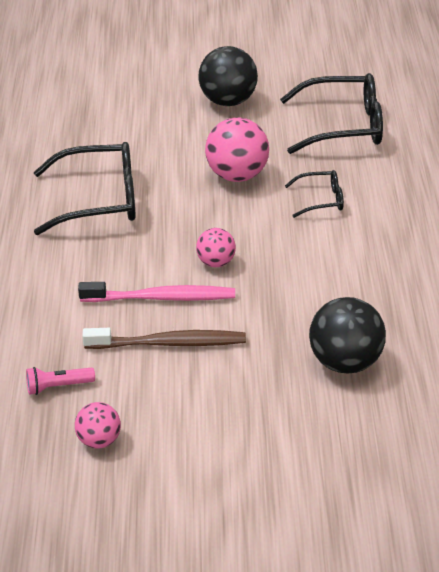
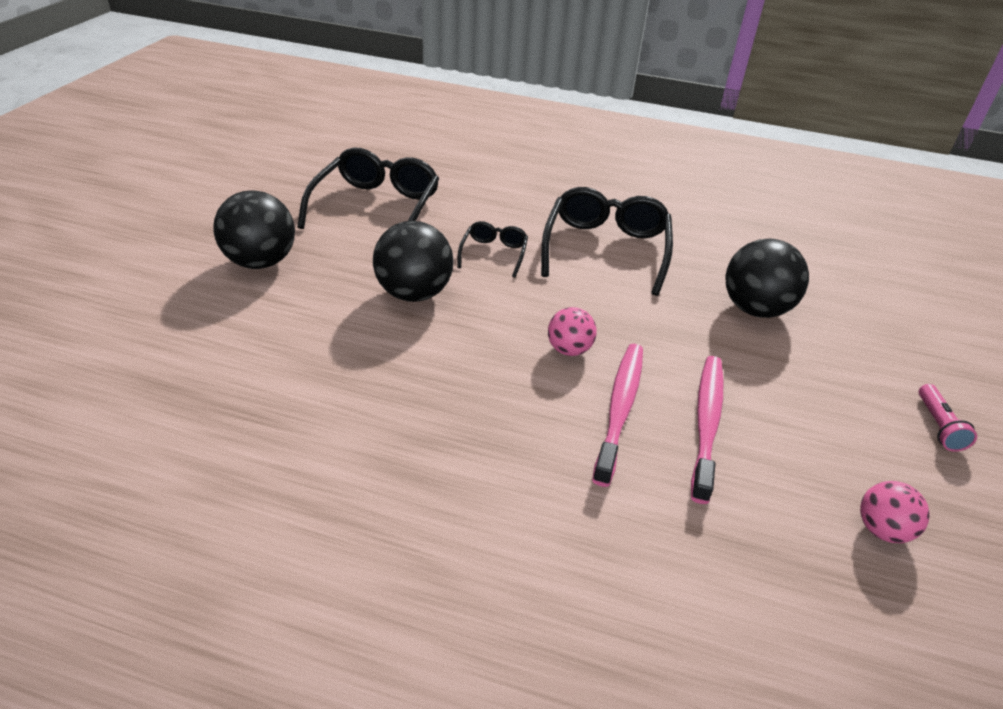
camera: 75 degrees left, 0 degrees up
pink flashlight [26,367,95,395] -> pink flashlight moved to [919,384,977,452]
black glasses [34,142,136,235] -> black glasses moved to [541,187,673,296]
brown toothbrush [82,328,246,349] -> pink toothbrush [691,356,723,504]
pink ball [205,117,269,182] -> black ball [373,221,453,302]

